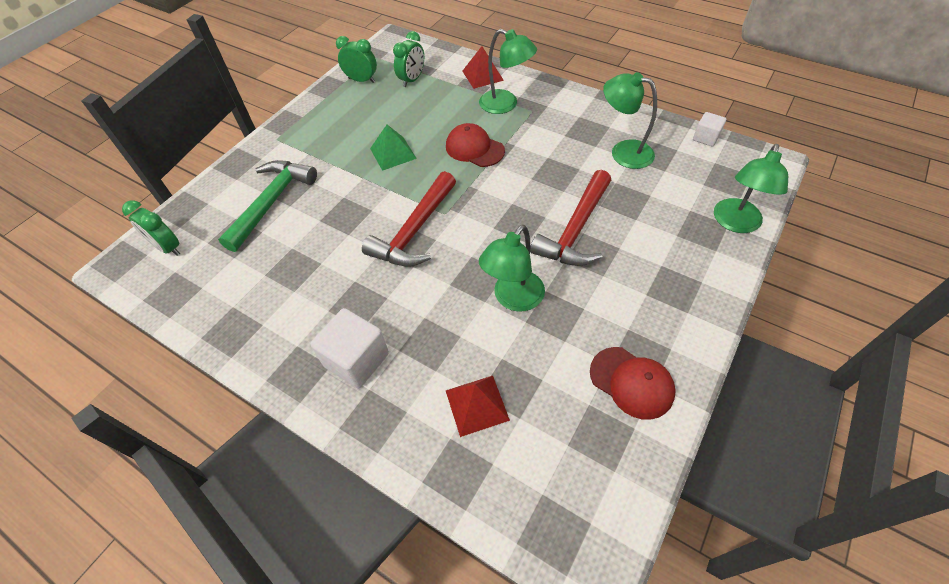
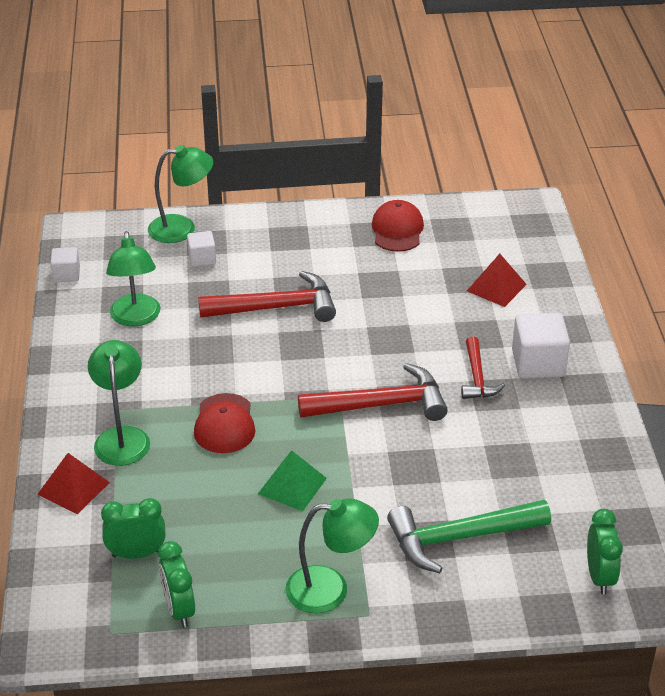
camera: 130 degrees left, 15 degrees down
green lamp [479,225,545,312] -> green lamp moved to [285,498,379,614]
none -> white cube [187,231,216,267]
none -> red hammer [461,337,505,399]

